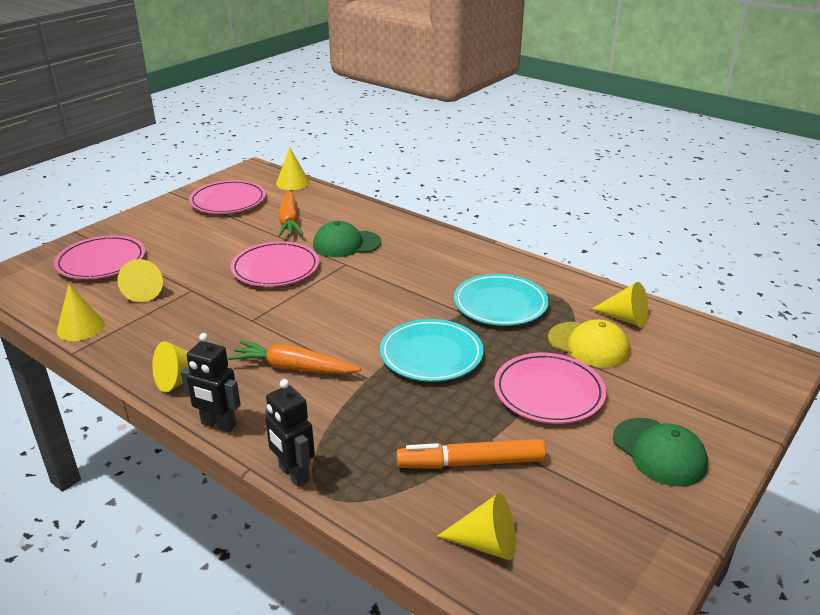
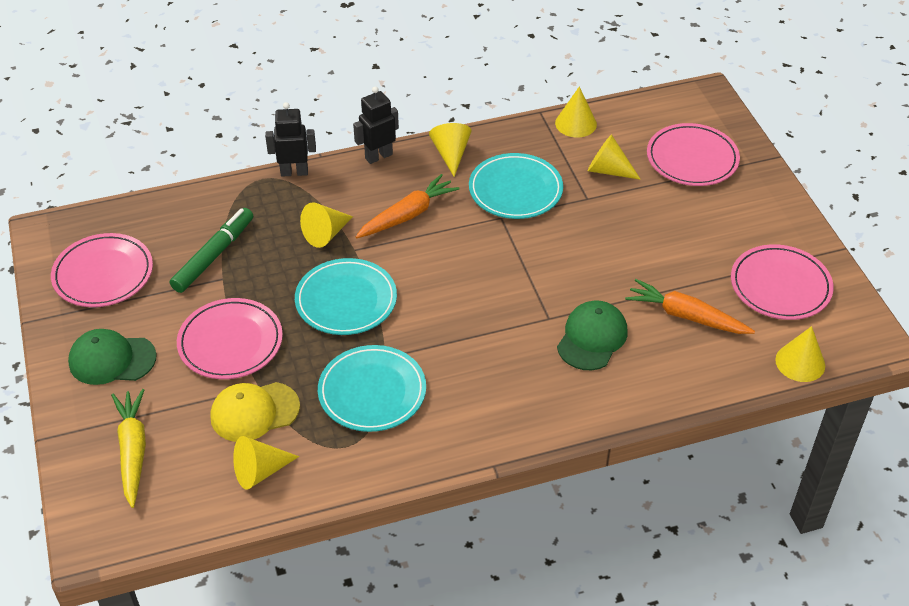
camera: 125 degrees right, 15 degrees up
pink plate [231,241,319,287] -> pink plate moved to [51,233,153,307]
orange marker [396,439,546,469] -> green marker [170,208,253,293]
yellow cone [437,493,516,560] -> yellow cone moved to [300,202,353,248]
none -> yellow carrot [111,389,146,508]
none -> turquoise plate [469,153,563,219]

